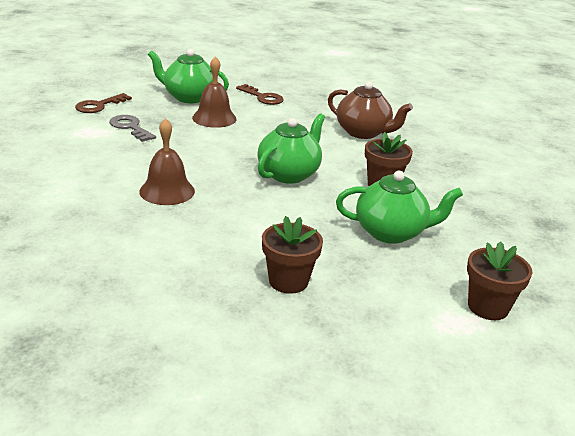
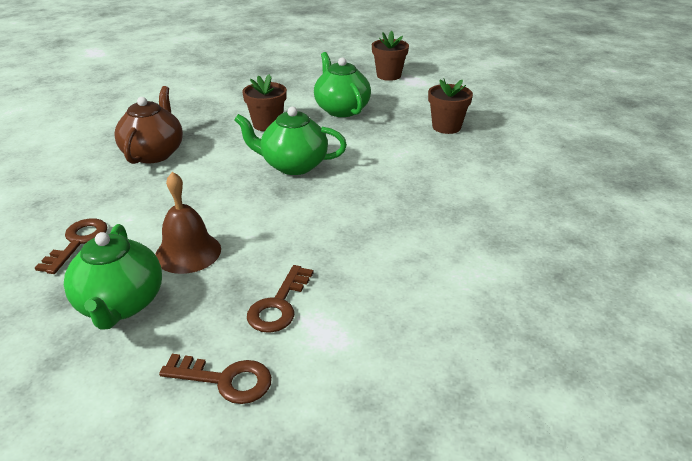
camera: 115 degrees left, 5 degrees up
grey key [109,115,156,142] -> brown key [247,265,314,333]
brown bell [139,118,195,205] -> none

